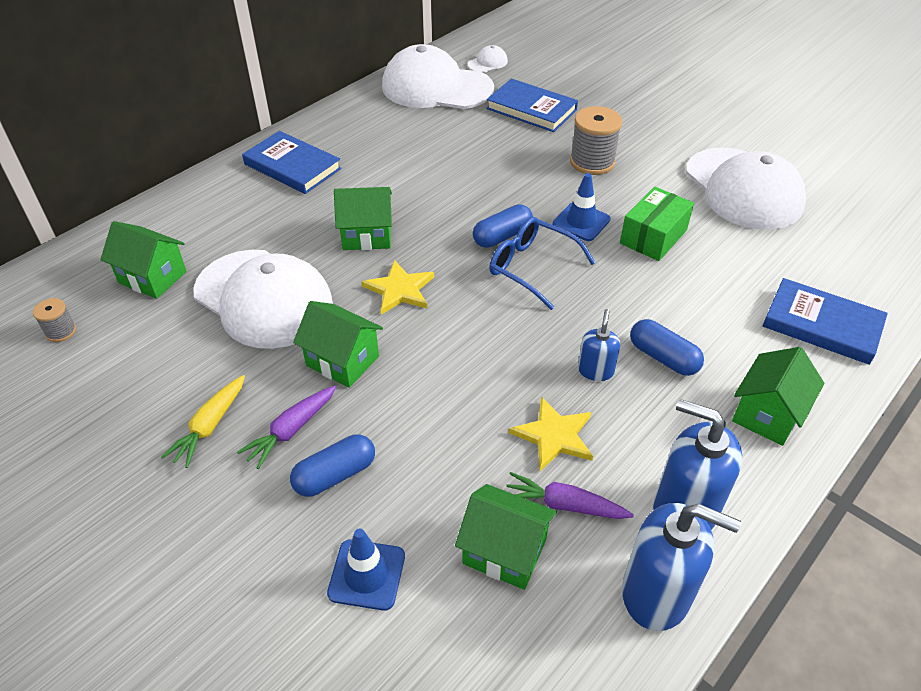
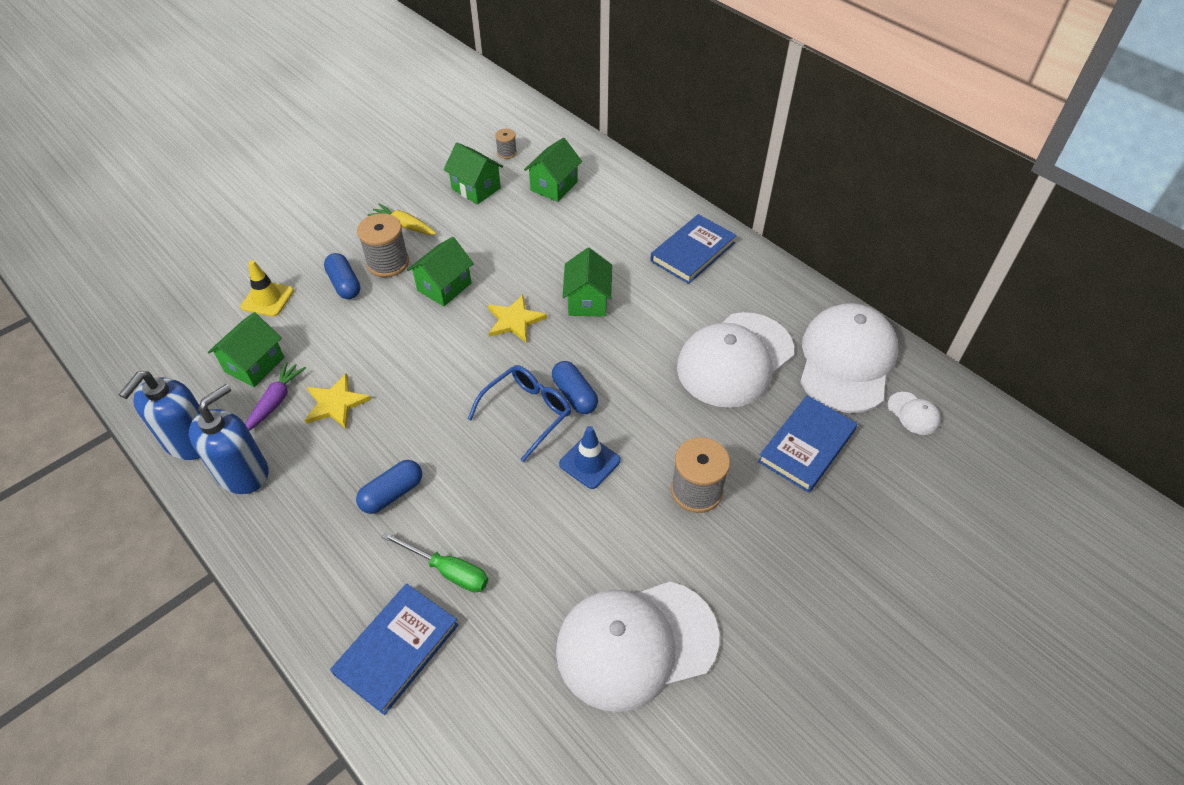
camera: 95 degrees right, 5 degrees up
white cap [193,250,333,349] -> white cap moved to [677,312,794,408]
purple carrot [237,386,336,469] -> grey spool [357,213,409,277]
blue traffic cone [327,528,405,611] -> yellow traffic cone [241,260,294,317]
blue soap dispenser [578,309,620,381] -> none
green box [620,187,694,261] -> none
green house [732,347,824,446] -> green house moved to [443,143,503,205]
none -> green screwdriver [382,532,488,592]

